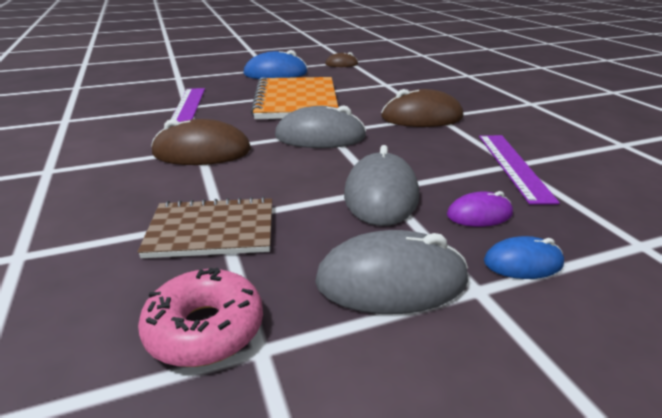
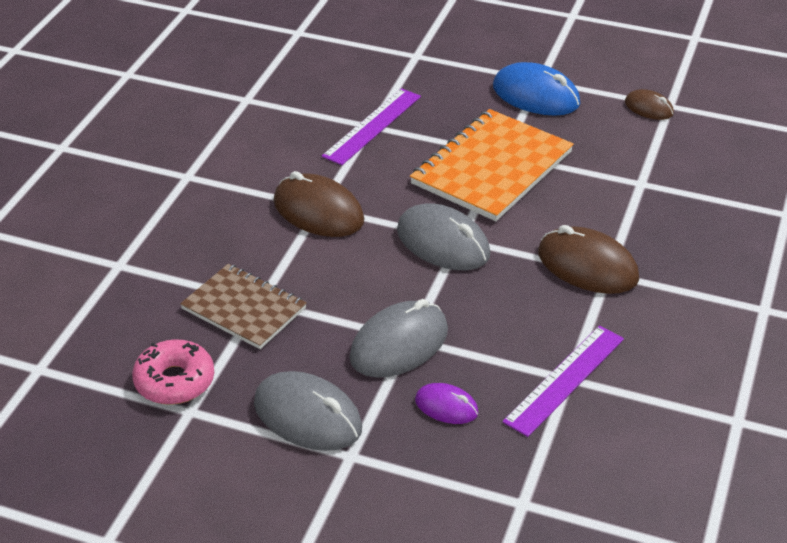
camera: 40 degrees right, 10 degrees up
blue mouse [484,236,564,279] -> none

